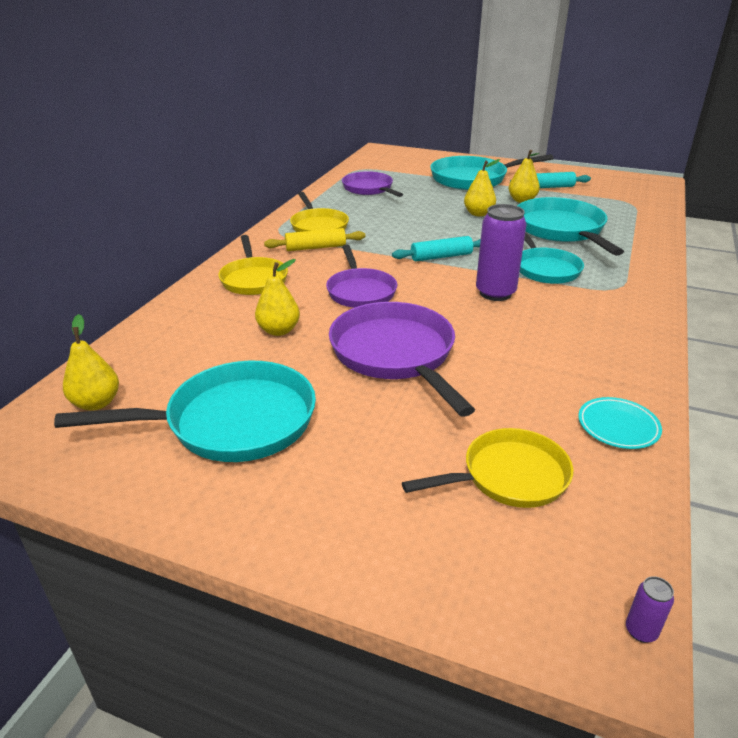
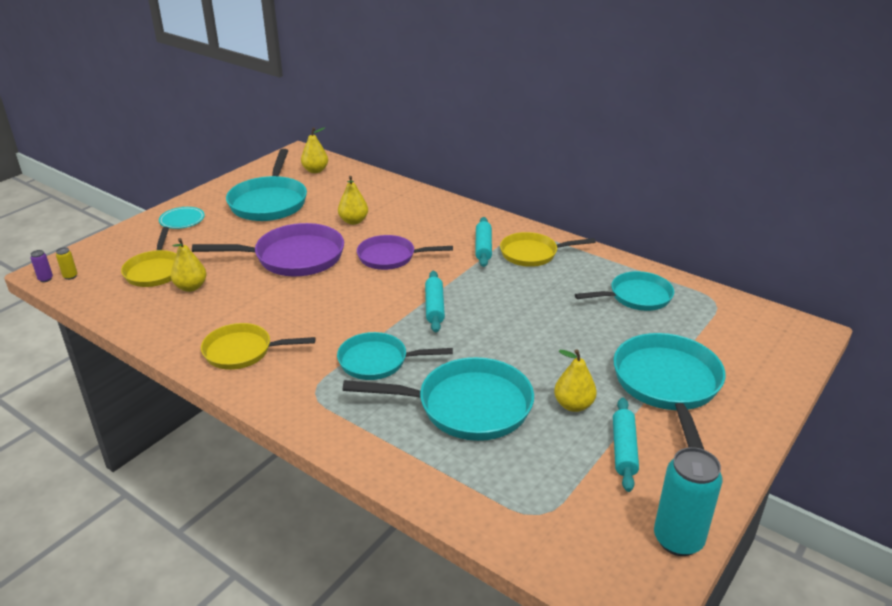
camera: 105 degrees right, 0 degrees up
yellow pan [218,235,288,295] -> yellow pan moved to [201,323,315,370]
yellow rolling pin [264,228,365,251] -> turquoise rolling pin [475,217,492,267]
purple pan [342,171,403,197] -> turquoise pan [575,271,674,311]
yellow pear [464,159,500,217] -> yellow pear moved to [171,238,207,292]
purple can [476,204,527,301] -> none
turquoise plate [578,397,662,449] -> turquoise plate moved to [159,207,205,229]
none -> yellow can [56,247,77,280]
none -> turquoise can [654,447,722,556]

